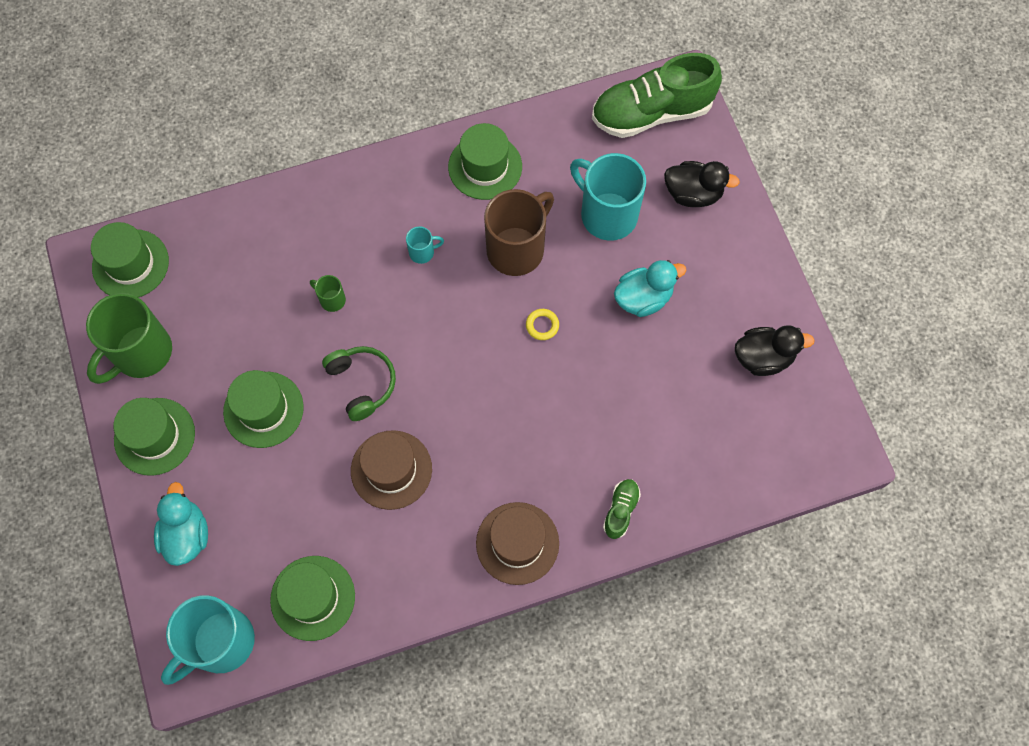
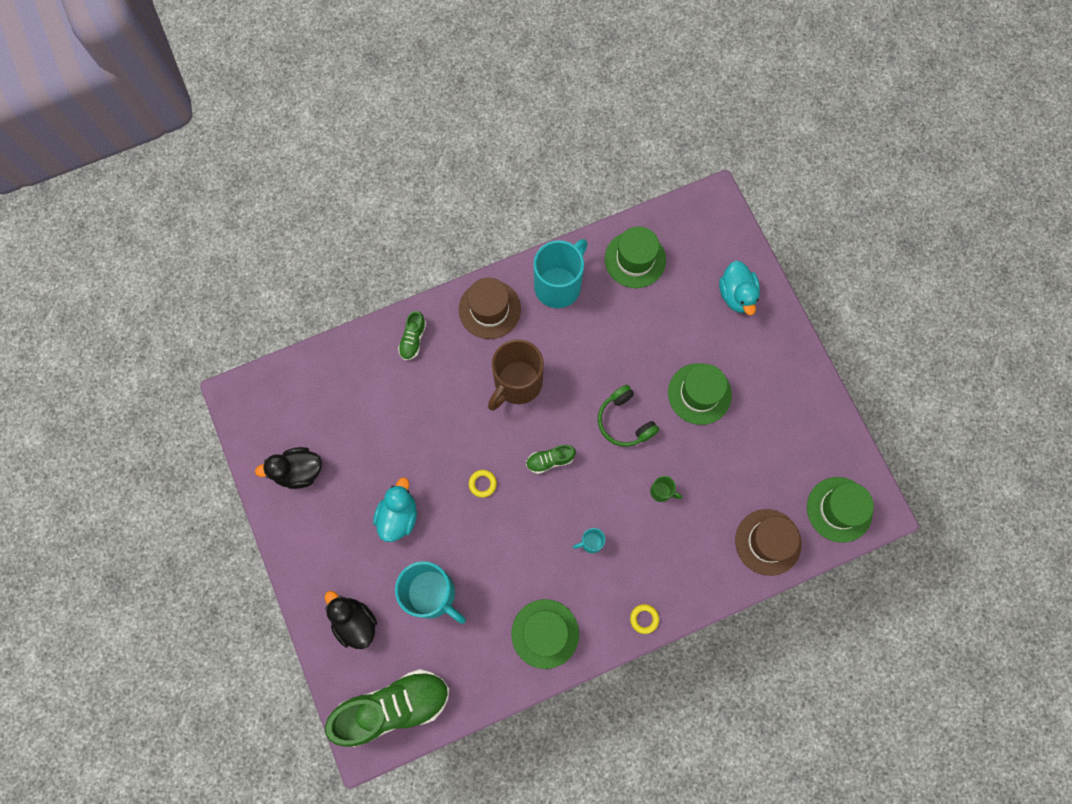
camera: 175 degrees right, 5 degrees up
green mug [86,293,172,384] -> none
green hat [113,398,195,476] -> none
turquoise mug [161,595,255,685] -> turquoise mug moved to [534,239,588,308]
brown hat [351,430,432,510] -> brown hat moved to [735,509,802,576]
brown mug [484,189,554,276] -> brown mug moved to [488,339,544,411]
turquoise duck [614,260,686,317] -> turquoise duck turned 135 degrees clockwise [373,478,417,542]
black duck [664,161,740,207] -> black duck turned 45 degrees clockwise [325,591,377,649]
none -> green shoe [526,445,576,474]
none -> yellow ring [630,604,659,634]

